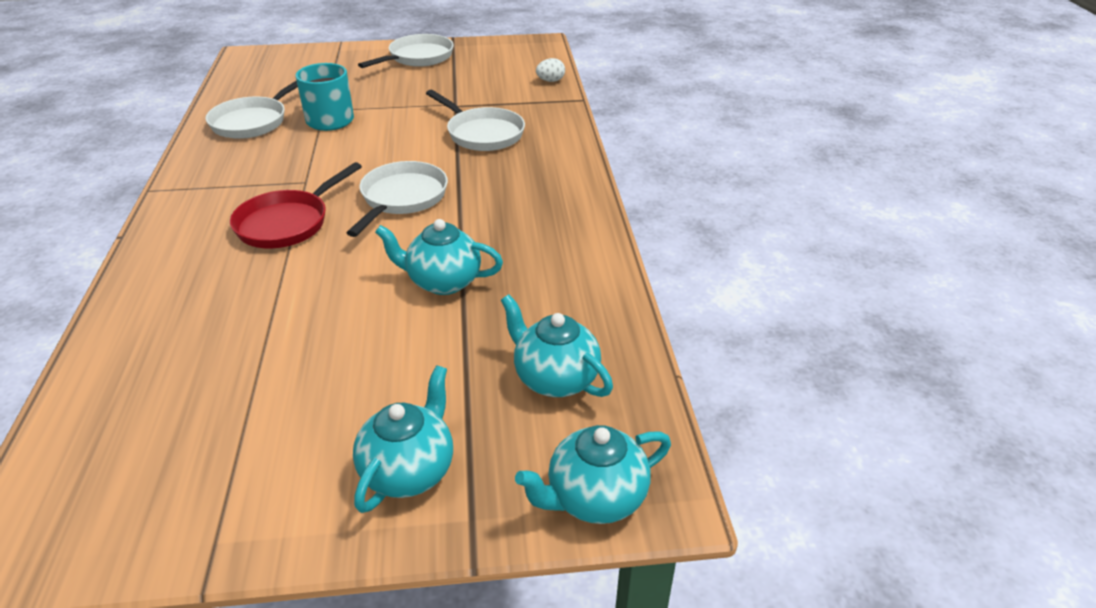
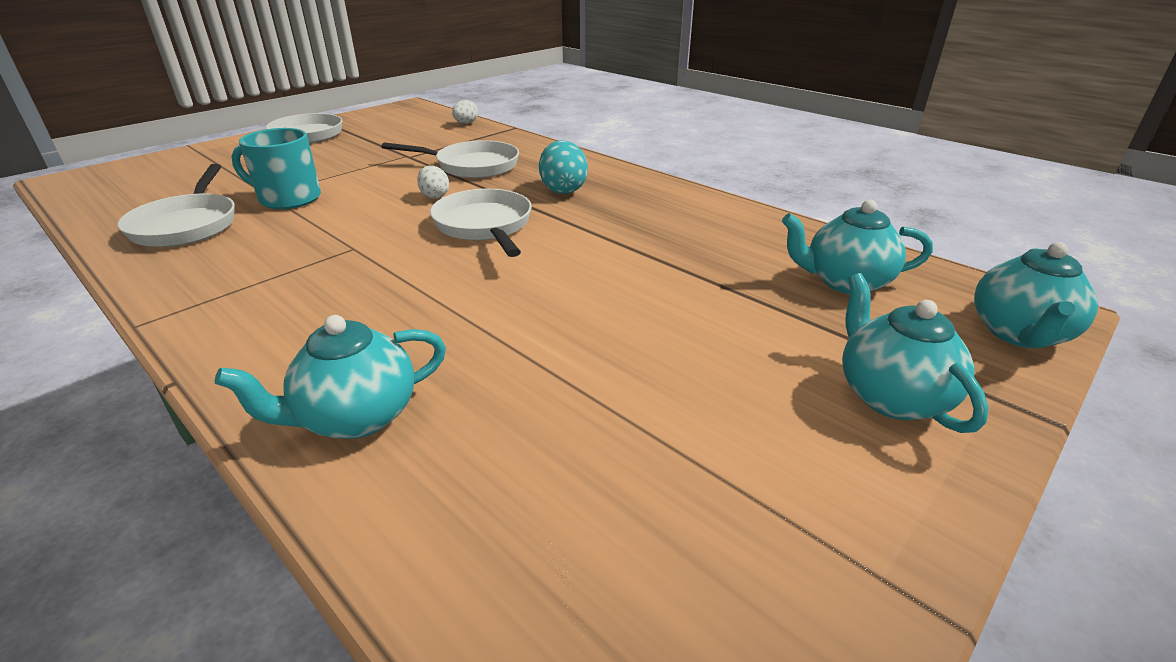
camera: 40 degrees left, 5 degrees down
red pan [230,162,362,248] -> none
turquoise teapot [375,219,503,295] -> turquoise teapot moved to [215,315,446,439]
none -> white egg [417,166,449,199]
none -> turquoise egg [539,140,588,194]

